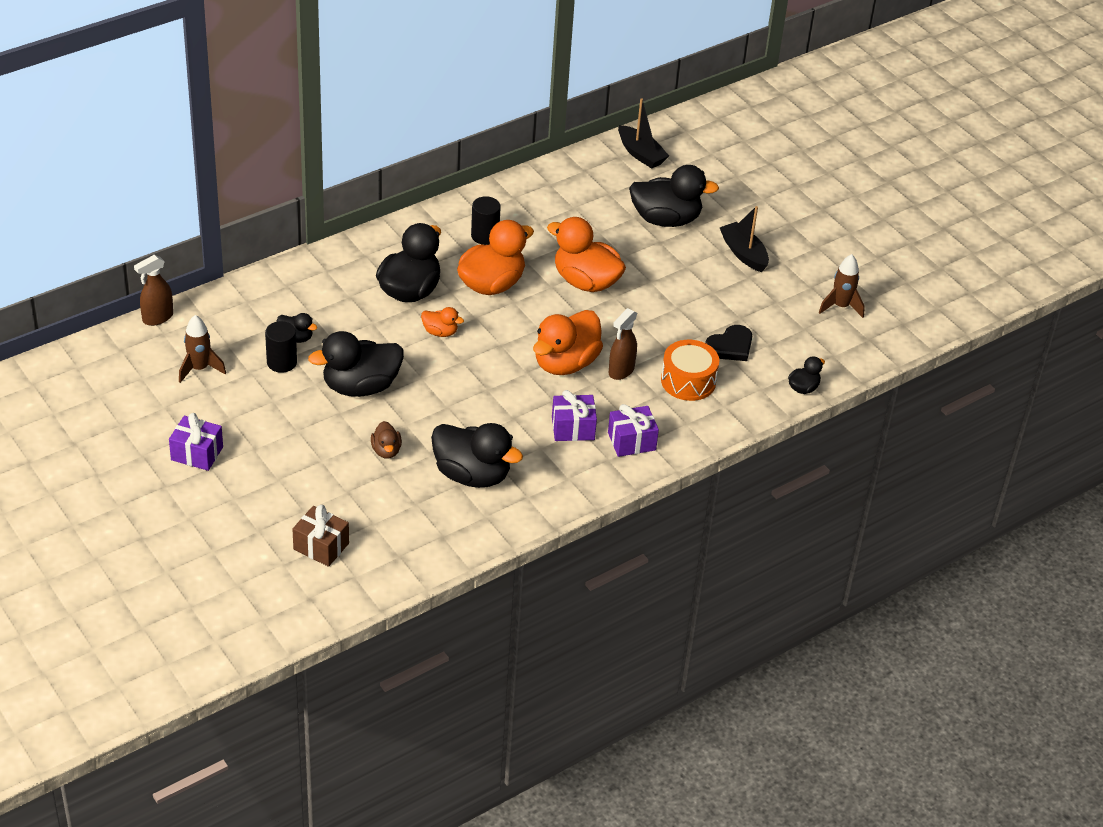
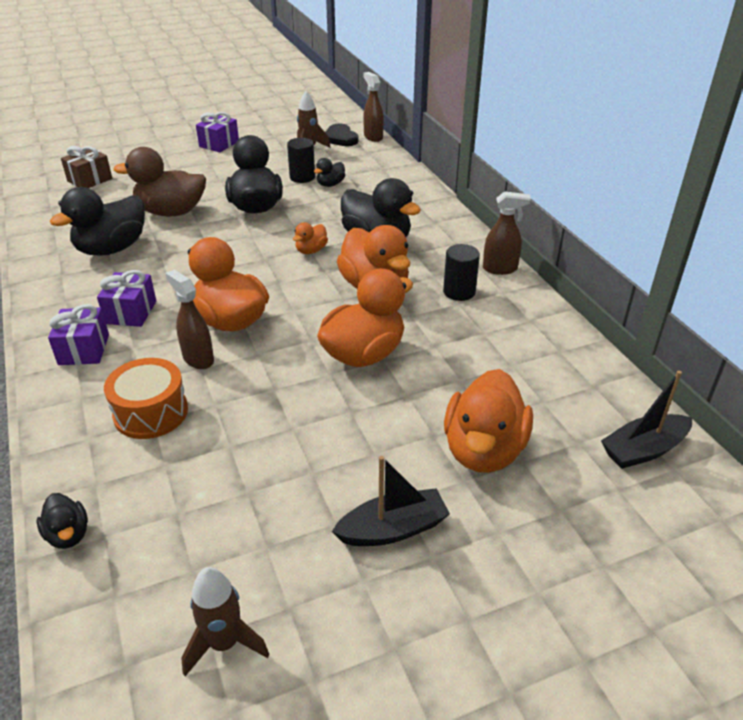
camera: 105 degrees right, 5 degrees down
brown duck [371,421,402,459] -> brown duck [113,147,206,216], size x2.08
black duck [629,165,719,227] -> orange duck [444,369,533,473]
black heart [705,325,752,361] -> black heart moved to [325,123,358,146]
none -> brown spray bottle [483,191,531,275]

